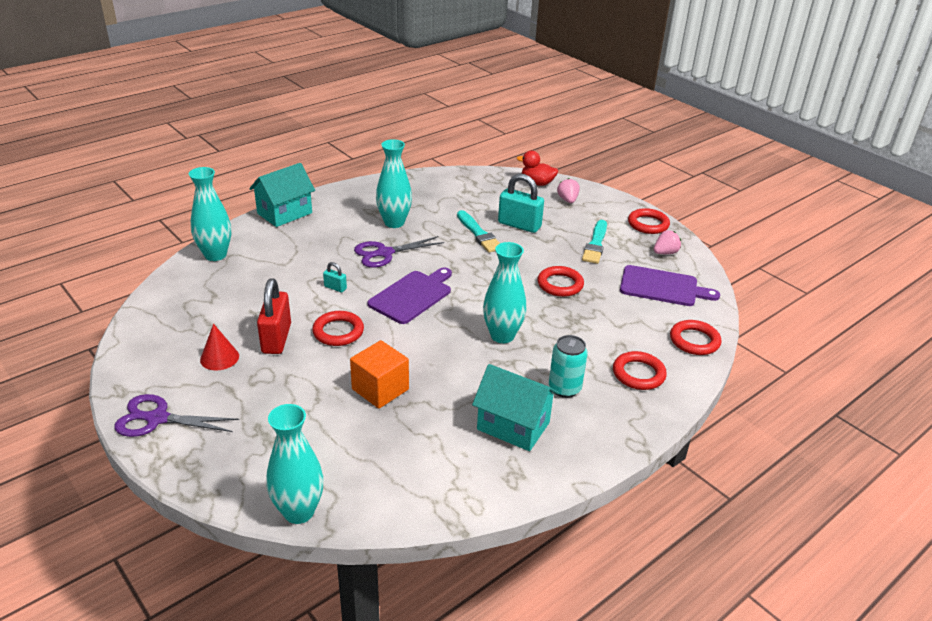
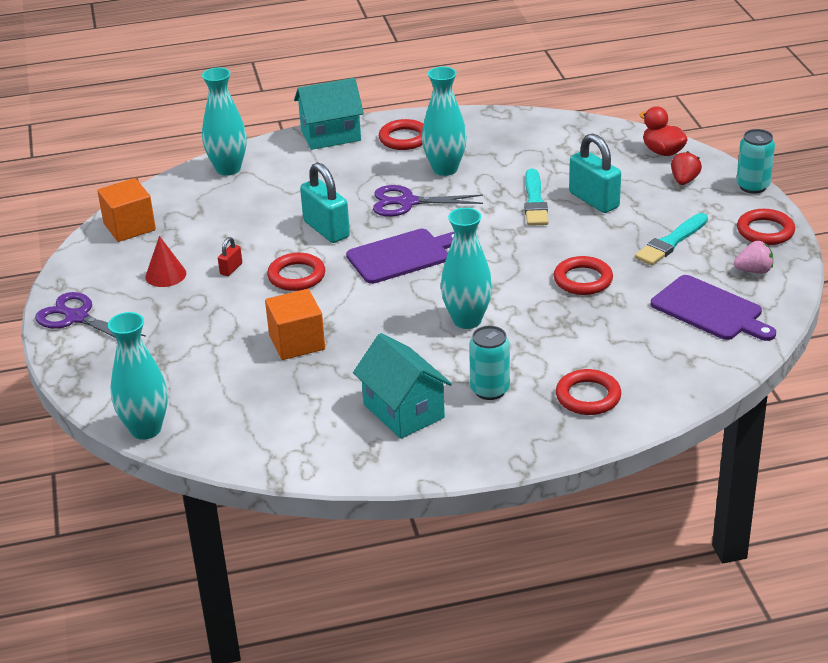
camera: 30 degrees right, 0 degrees up
red padlock [257,278,291,354] -> red padlock [218,237,242,276], size x0.47
turquoise padlock [323,262,347,292] -> turquoise padlock [300,162,350,243], size x2.12
pink strawberry [557,178,580,203] -> red strawberry [671,151,702,185]
red ring [670,320,722,355] -> red ring moved to [379,119,423,150]
none -> orange cube [97,178,156,242]
none -> turquoise can [736,129,775,194]

